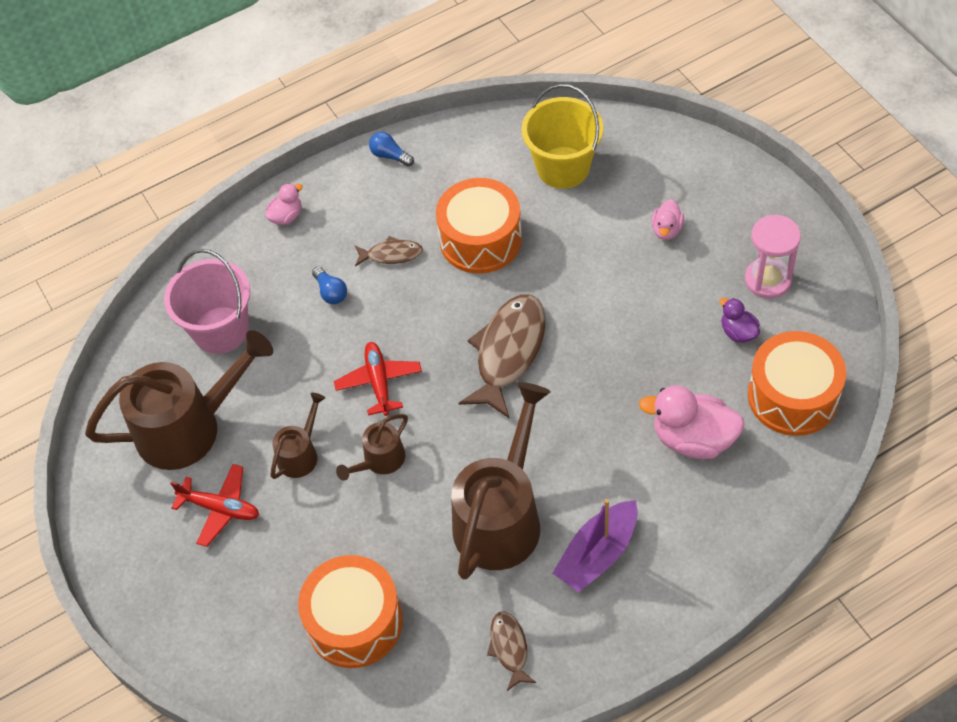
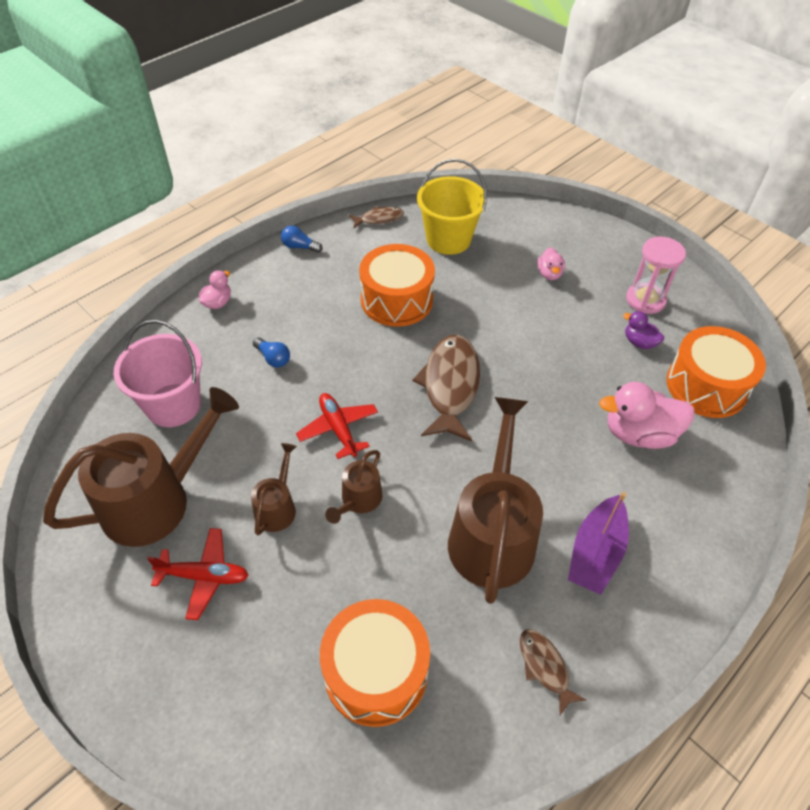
camera: 20 degrees left, 5 degrees down
brown fish [355,236,423,267] -> brown fish moved to [349,207,404,228]

